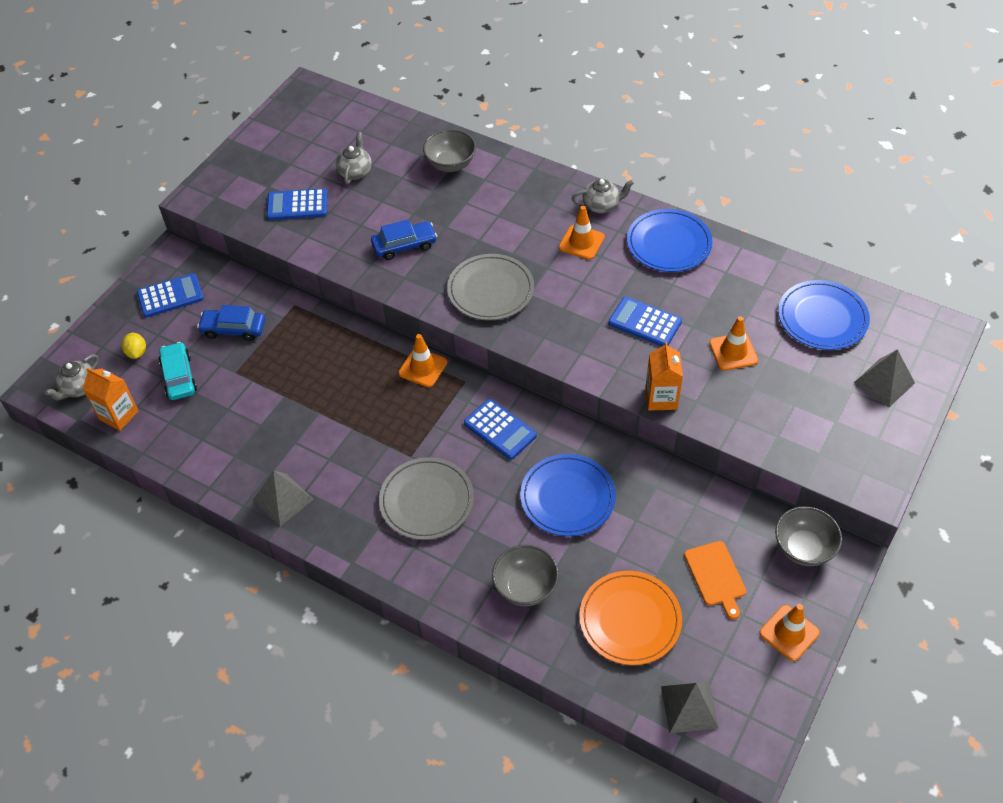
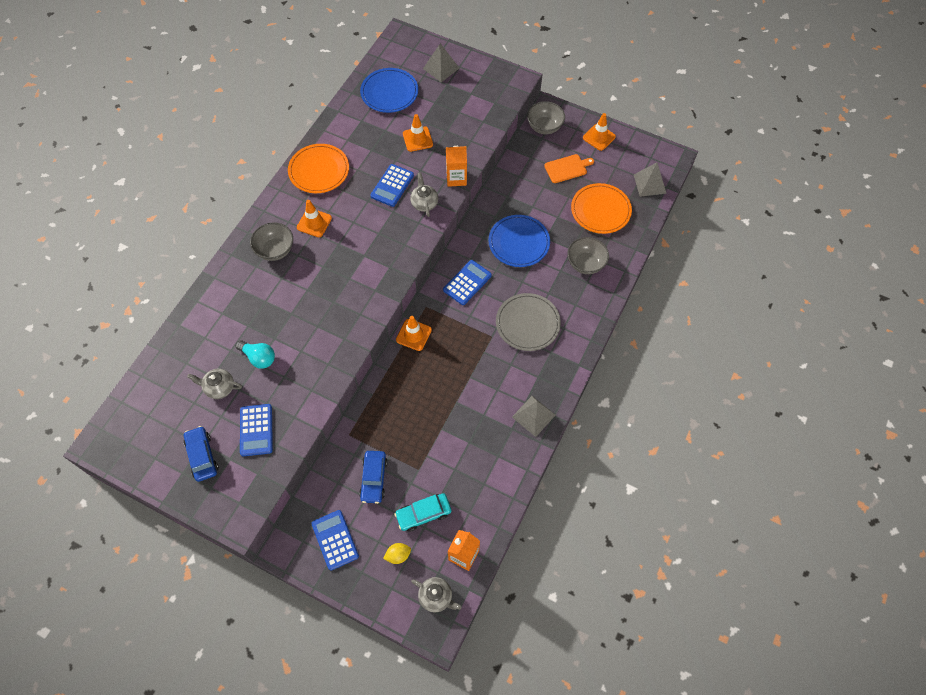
camera: 95 degrees left, 10 degrees up
blue car [371,220,437,260] -> blue car moved to [184,426,218,482]
grey bowl [423,129,476,172] -> grey bowl moved to [250,222,293,261]
grey plate [447,254,534,320] -> none
grey teapot [572,179,634,213] -> grey teapot moved to [410,172,438,217]
blue plate [627,209,713,272] -> orange plate [288,144,349,193]
none -> turquoise light bulb [236,340,275,369]

